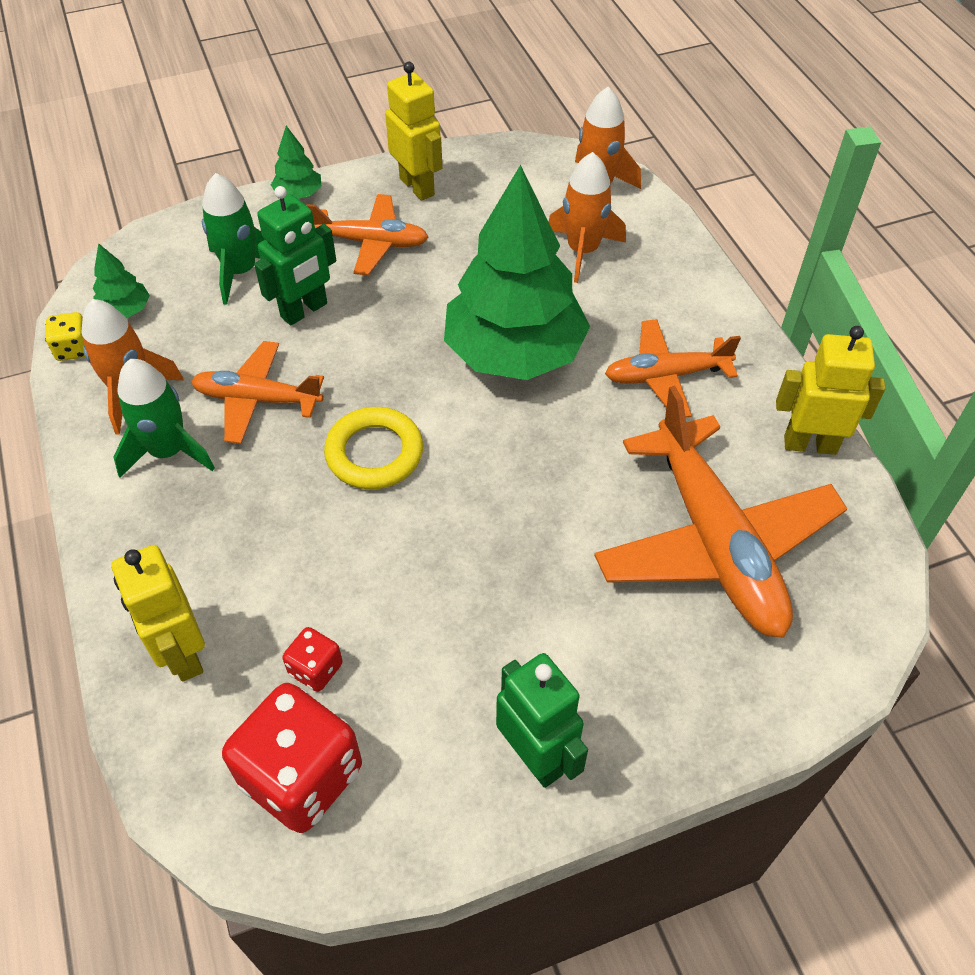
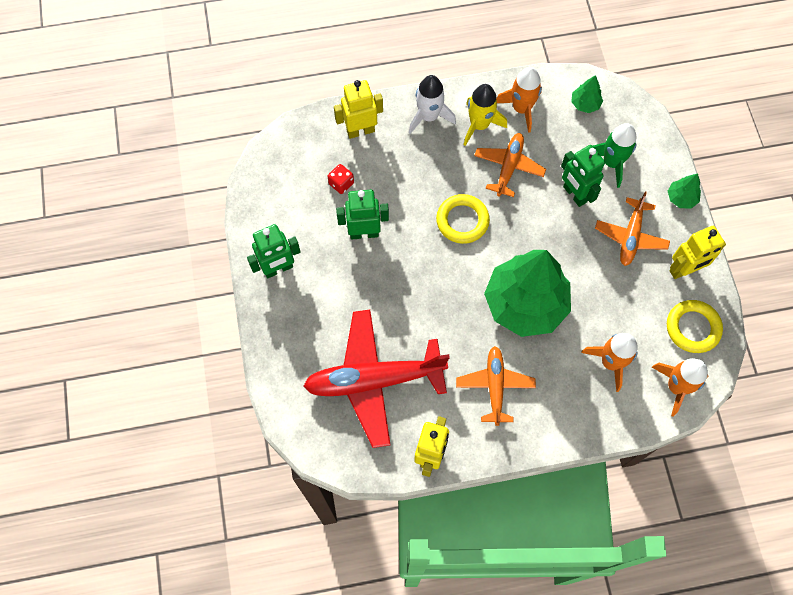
camera: 100 degrees right, 15 degrees up
yellow dice [45,312,85,361] -> none
green rocket [114,359,215,478] -> yellow rocket [464,84,507,146]
red dice [222,683,362,833] -> none
orange plane [594,386,848,638] -> red plane [303,310,450,448]
none -> green robot [336,190,389,239]
none -> white rocket [409,75,456,134]
none -> yellow ring [667,300,723,353]

